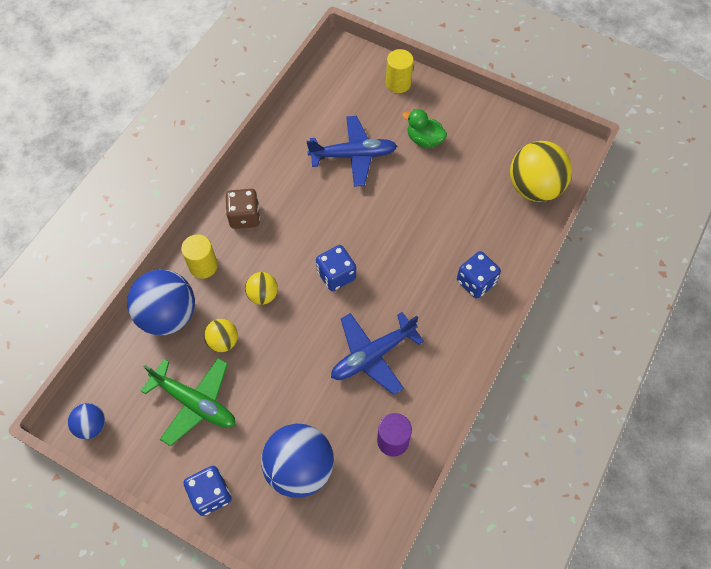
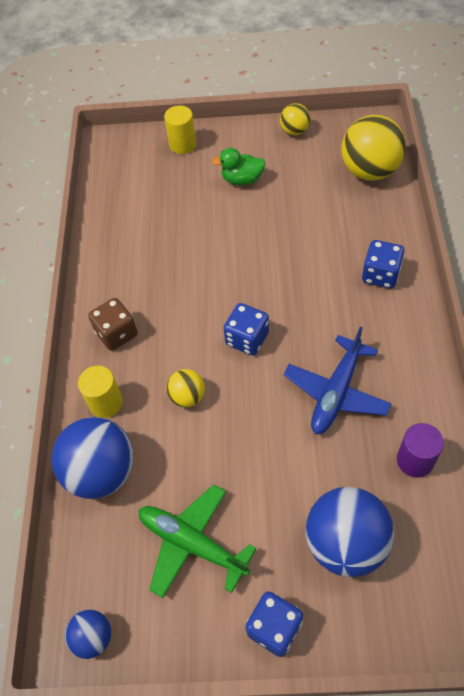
camera: 25 degrees left, 5 degrees down
green plane [141,358,235,446] -> green plane turned 150 degrees counterclockwise [139,484,256,598]
yellow ball [204,319,238,353] -> yellow ball moved to [280,103,311,135]
blue plane [307,116,397,187] -> none

